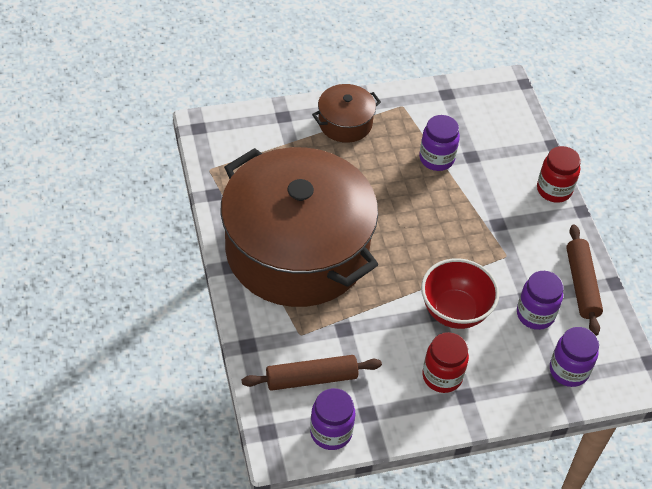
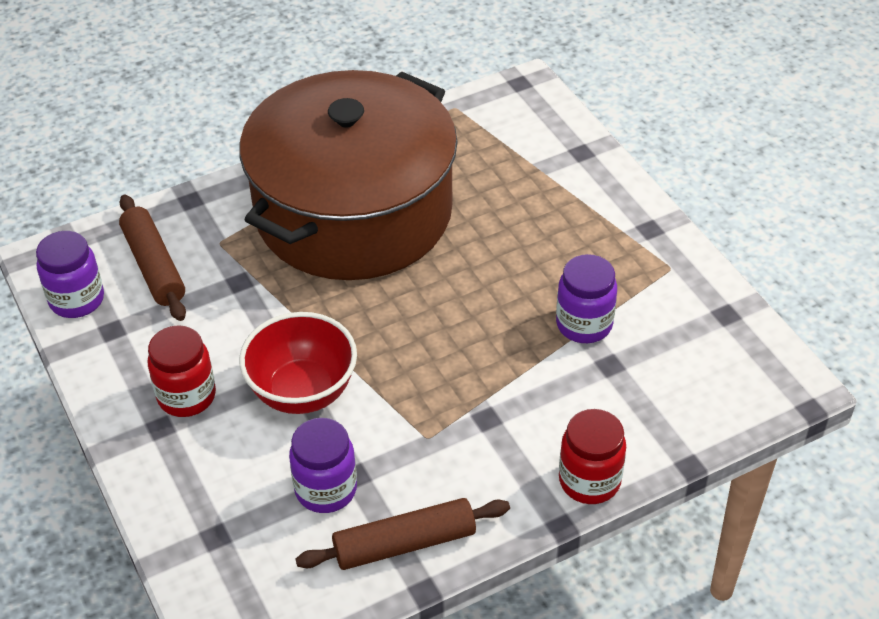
camera: 80 degrees right, 5 degrees down
brown pot [312,84,381,143] -> none
purple jar [550,327,599,387] -> none

